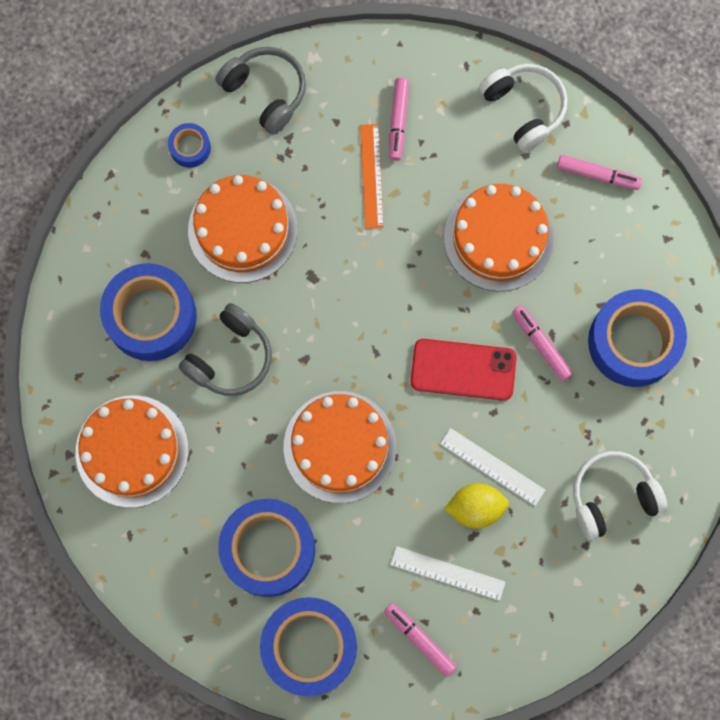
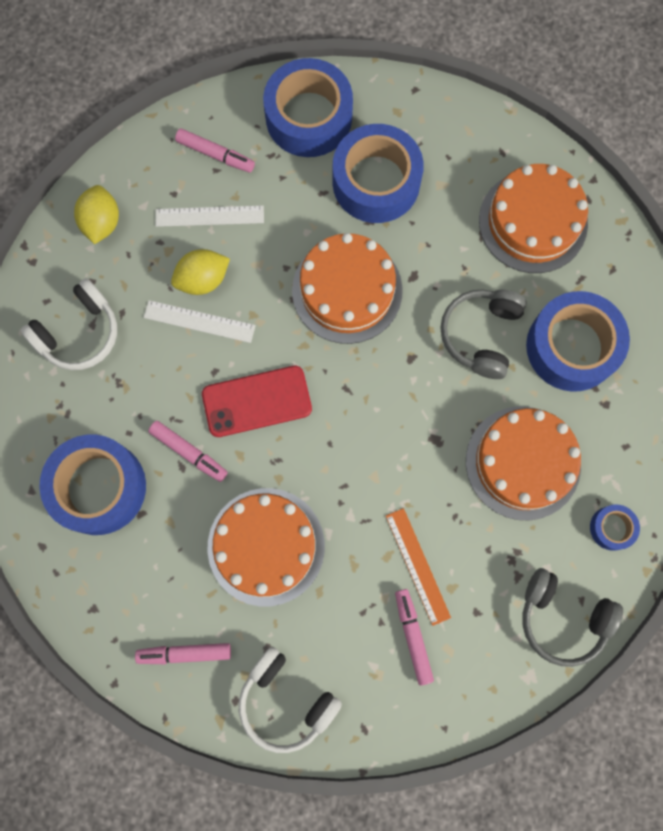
camera: 160 degrees right, 0 degrees up
none -> yellow lemon [74,185,119,244]

